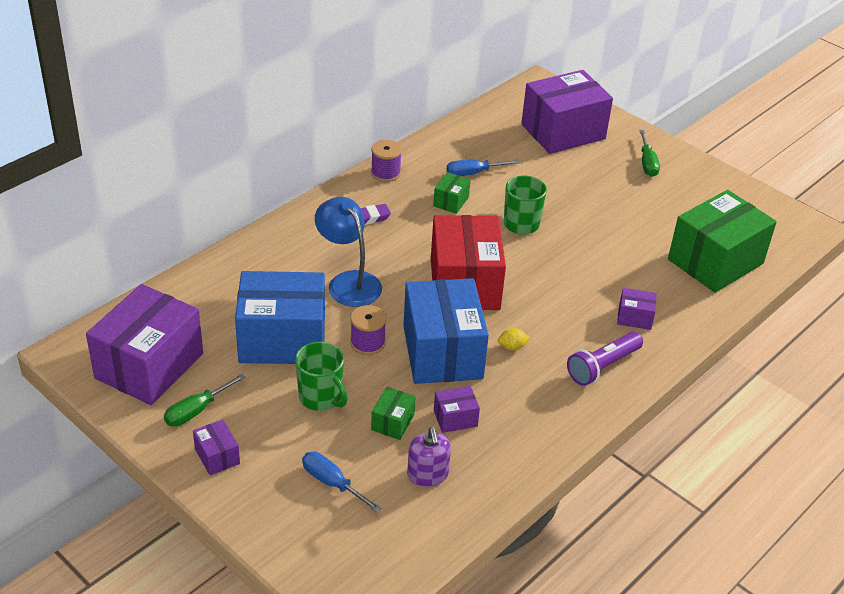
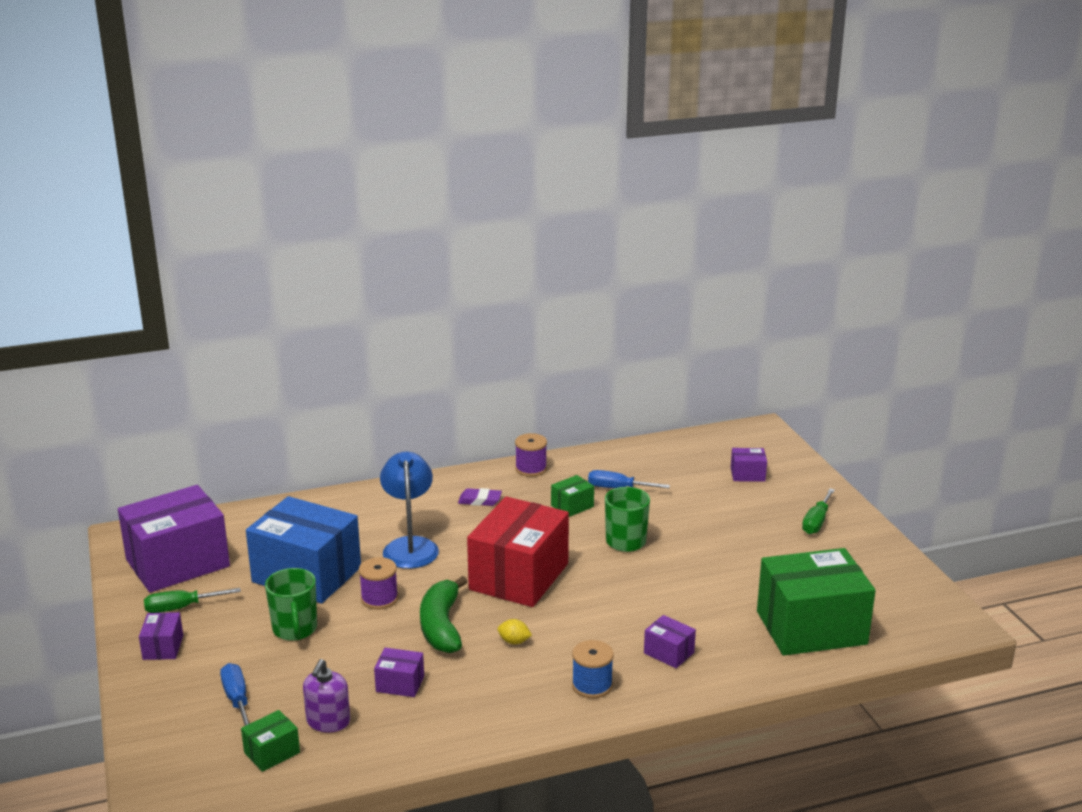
camera: 30 degrees right, 15 degrees down
green box [371,387,416,440] -> green box moved to [241,710,300,772]
blue box [403,278,489,384] -> green banana [420,576,468,653]
purple box [521,70,613,154] -> purple box [731,448,767,482], size x0.43
purple flashlight [567,332,643,386] -> blue spool [572,640,614,698]

